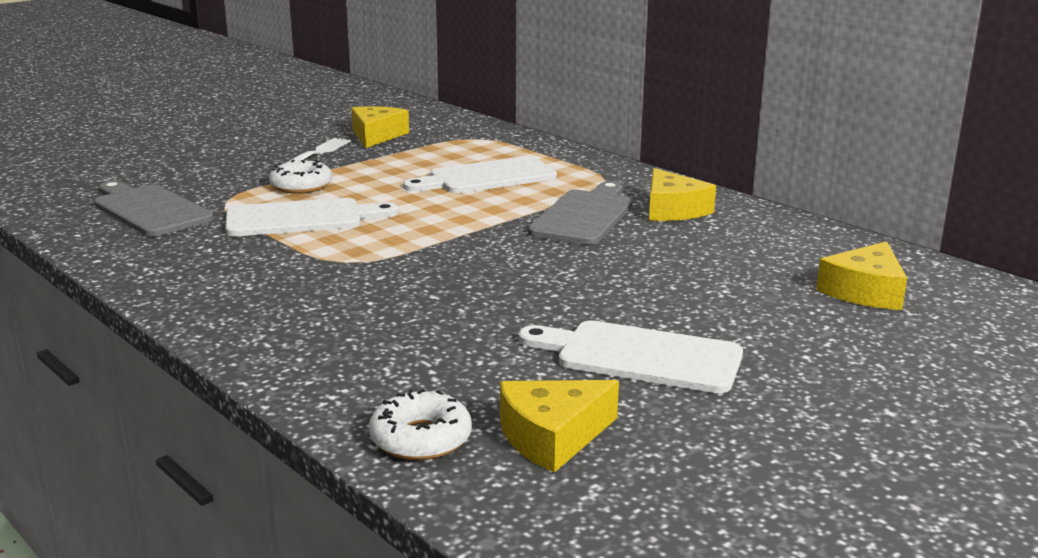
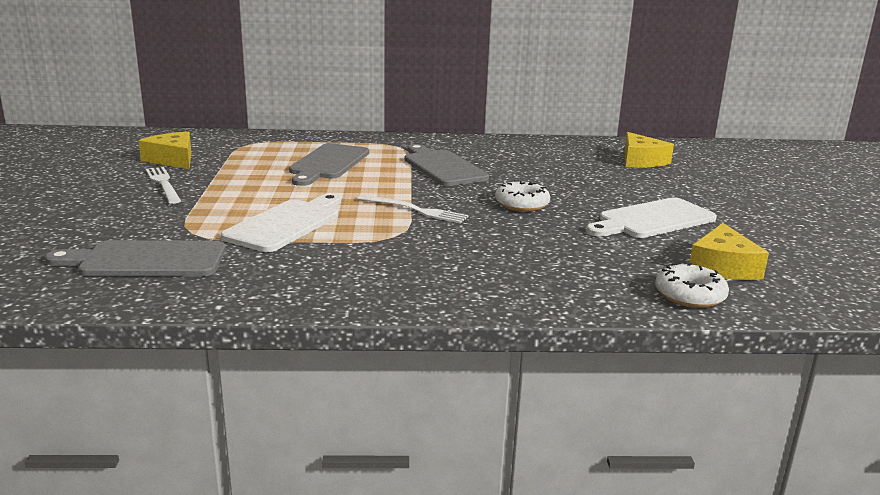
camera: 50 degrees left, 0 degrees up
white donut [269,160,332,194] -> white donut moved to [495,180,550,212]
white cutting board [403,156,557,193] -> grey cutting board [289,143,369,186]
yellow cheese [649,168,716,221] -> none
none -> white fork [357,195,468,223]

